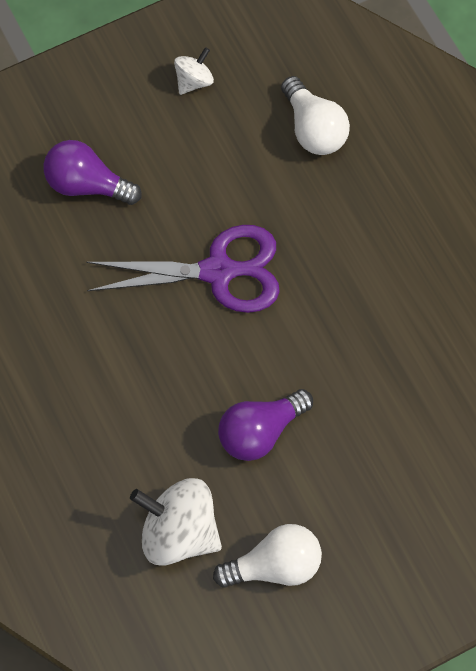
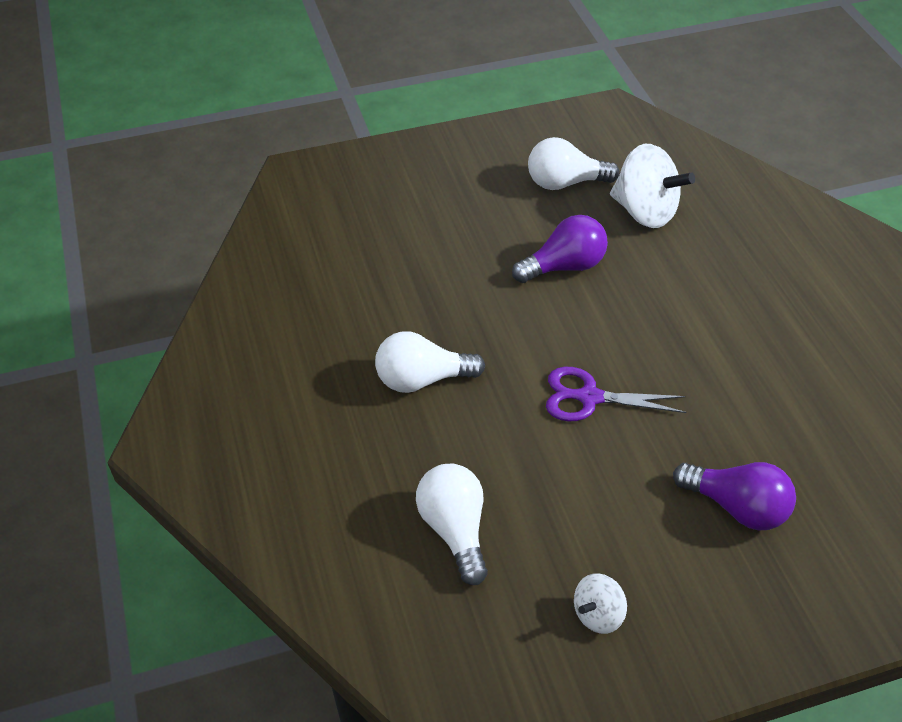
camera: 170 degrees left, 20 degrees down
purple scissors [86,225,280,313] -> purple scissors [546,367,686,422], size x0.67
none -> white light bulb [375,331,485,393]

